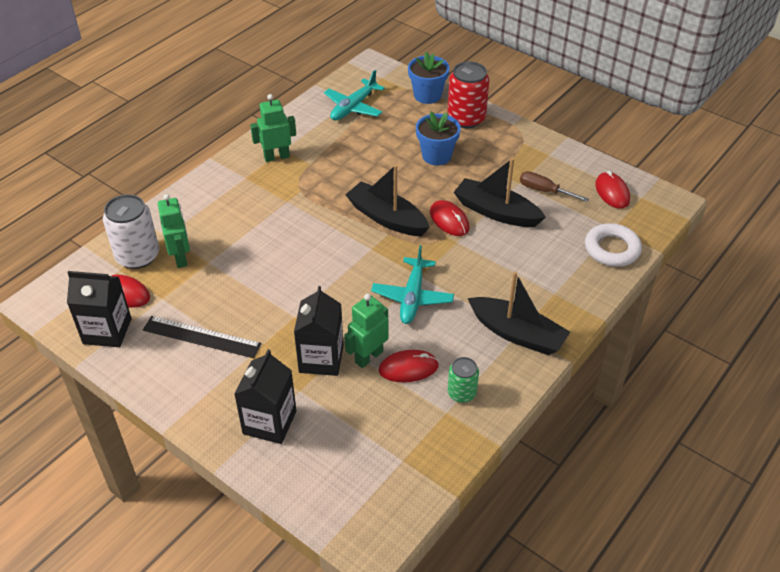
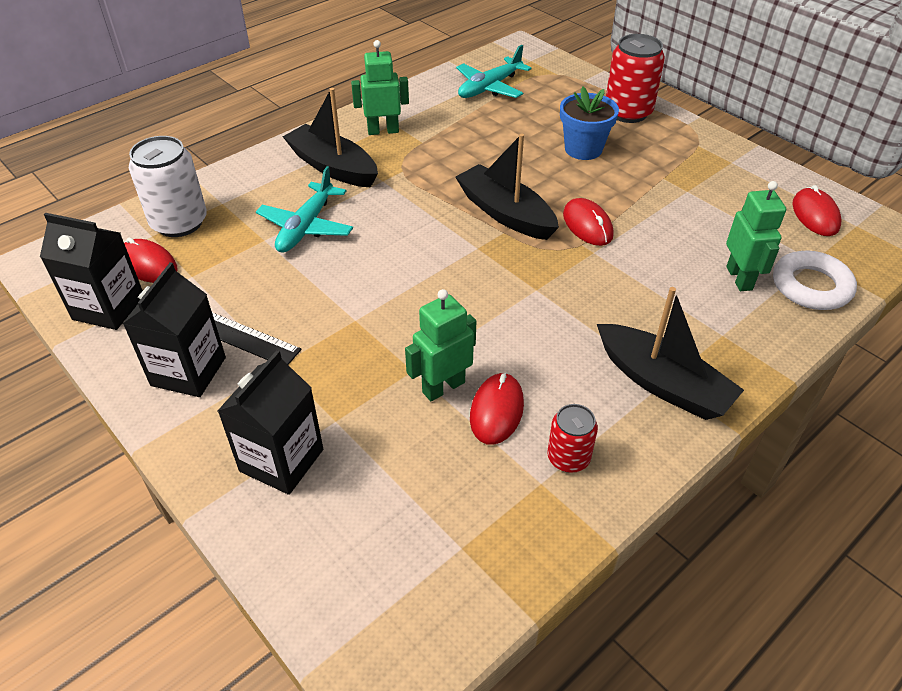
camera: 10 degrees right, 0 degrees up
green robot [158,194,190,268] -> green robot moved to [726,181,786,291]
black carton [294,286,344,376] -> black carton moved to [122,262,226,397]
turquoise plane [371,245,454,324] -> turquoise plane moved to [256,166,353,253]
red mouse [379,350,439,383] -> red mouse turned 75 degrees counterclockwise [470,373,524,445]
blue flower pot [408,52,450,104] -> none
green can [448,357,479,403] -> red can [547,404,598,473]
black boat [454,158,546,227] -> black boat moved to [283,88,378,187]
brown screwdriver [520,171,589,202] -> none

